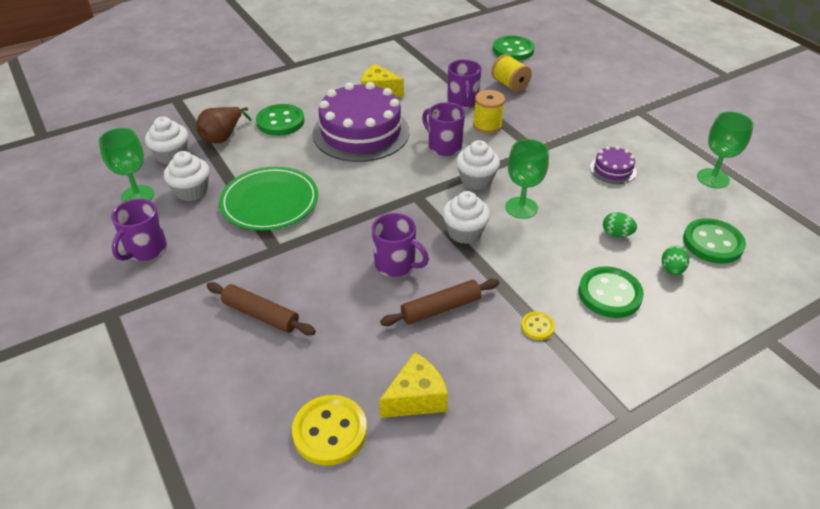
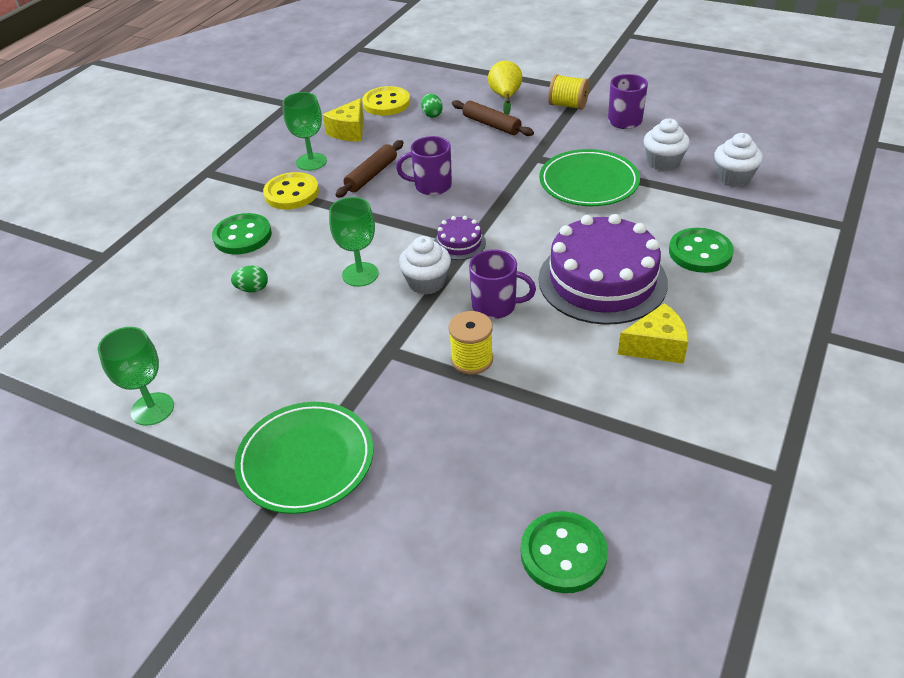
camera: 150 degrees right, 0 degrees up
green goblet [98,128,154,202] -> green goblet moved to [283,92,327,171]
brown pear [196,107,252,143] -> none
brown rolling pin [207,282,316,335] -> brown rolling pin turned 45 degrees clockwise [452,100,534,136]
white cupcake [442,191,490,244] -> none
purple mug [447,59,482,109] -> none
yellow spool [491,54,532,92] -> yellow spool moved to [548,74,589,110]
yellow button [521,312,555,340] -> yellow button [263,172,319,209], size x1.96
purple cake [590,146,637,184] -> purple cake moved to [434,216,486,260]
green egg [662,246,689,275] -> green egg moved to [421,94,443,118]
green button [683,218,746,264] -> none
none -> green plate [234,402,373,514]
none -> yellow pear [488,61,522,115]

